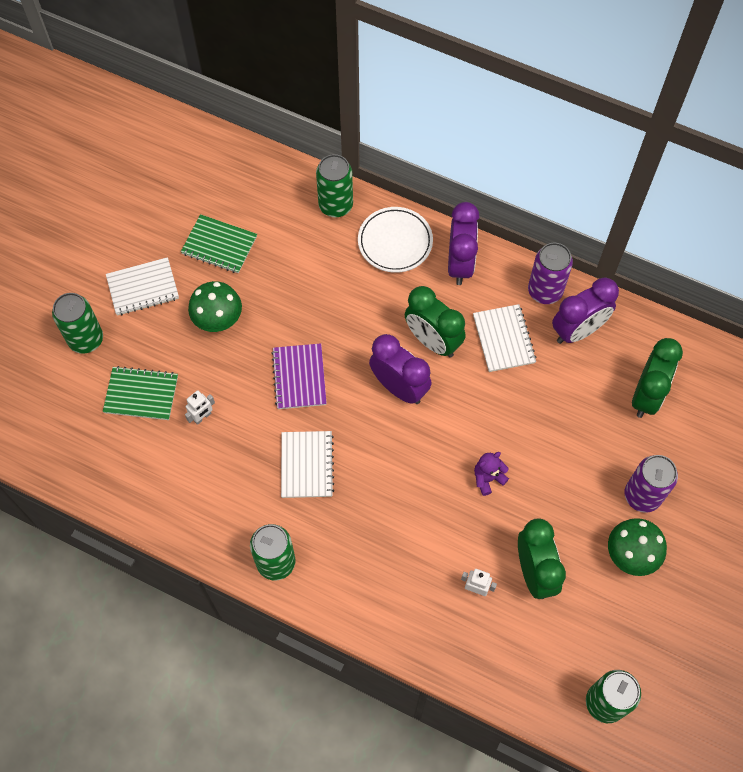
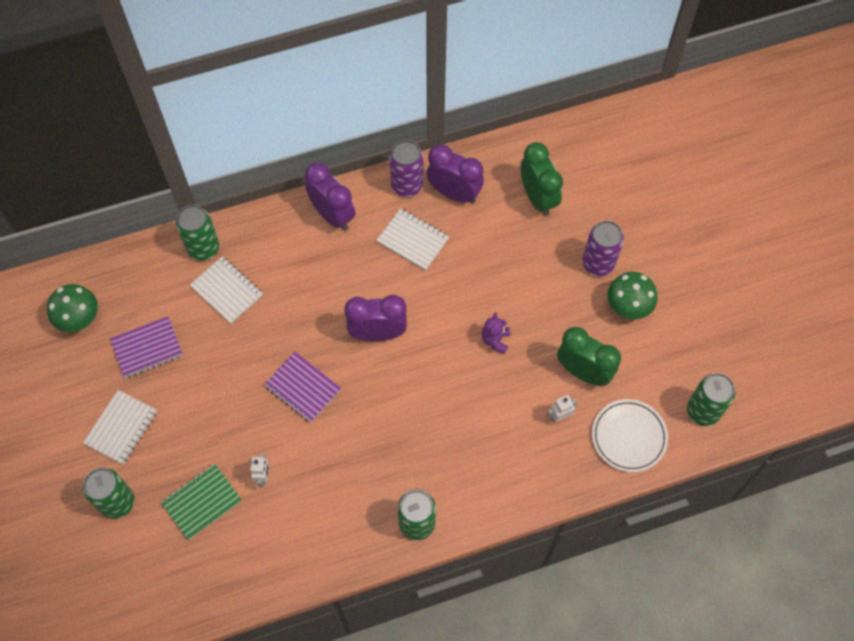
camera: 45 degrees left, 0 degrees up
green notebook [181,214,257,273] -> purple notebook [110,316,183,378]
green mushroom [188,281,242,332] -> green mushroom moved to [47,284,98,332]
white notebook [281,431,334,498] -> white notebook moved to [190,256,263,324]
white plate [358,207,433,273] -> white plate moved to [592,399,668,472]
green clock [405,286,465,357] -> none
purple clock [552,278,619,344] -> purple clock turned 75 degrees counterclockwise [426,144,484,203]

